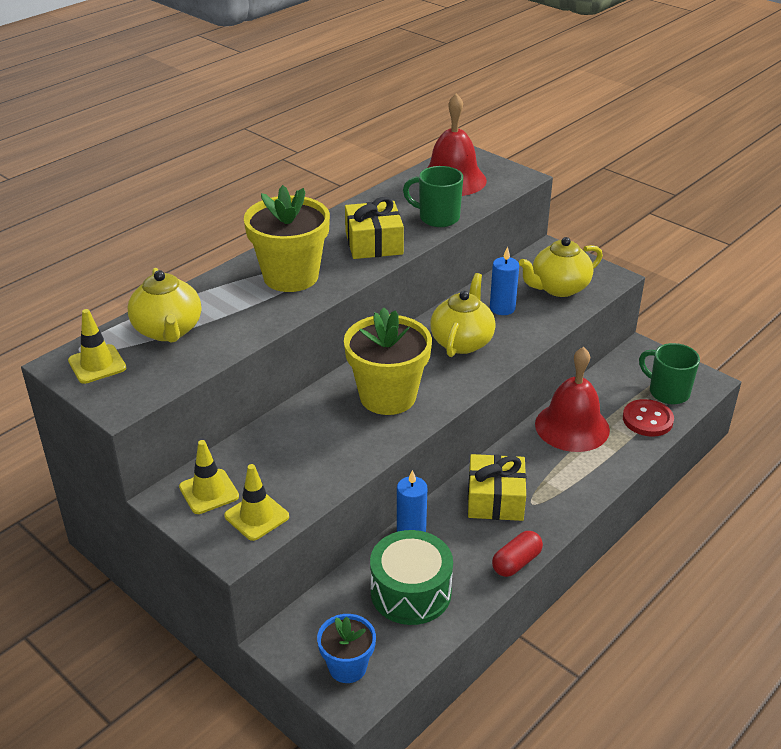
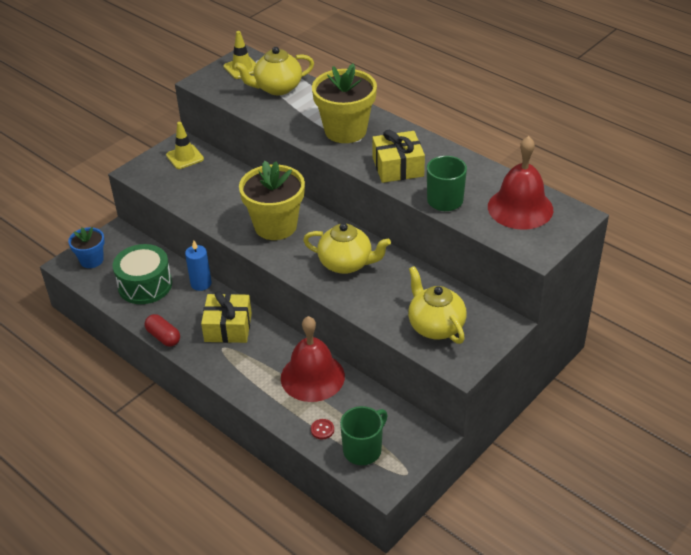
camera: 90 degrees right, 5 degrees up
yellow traffic cone [224,464,289,541] -> none
blue candle [490,246,519,315] -> none
red button [623,399,674,437] -> red button [311,419,334,440], size x0.52

